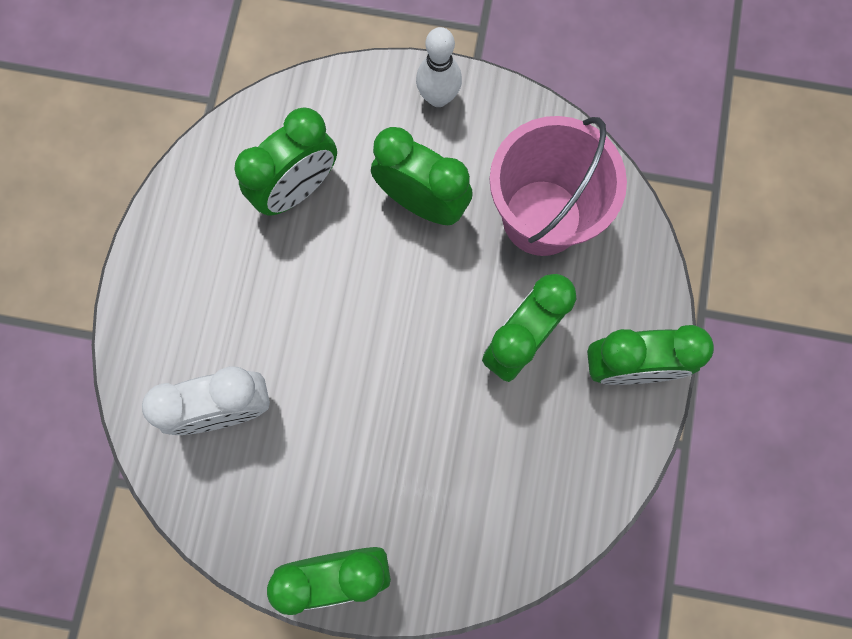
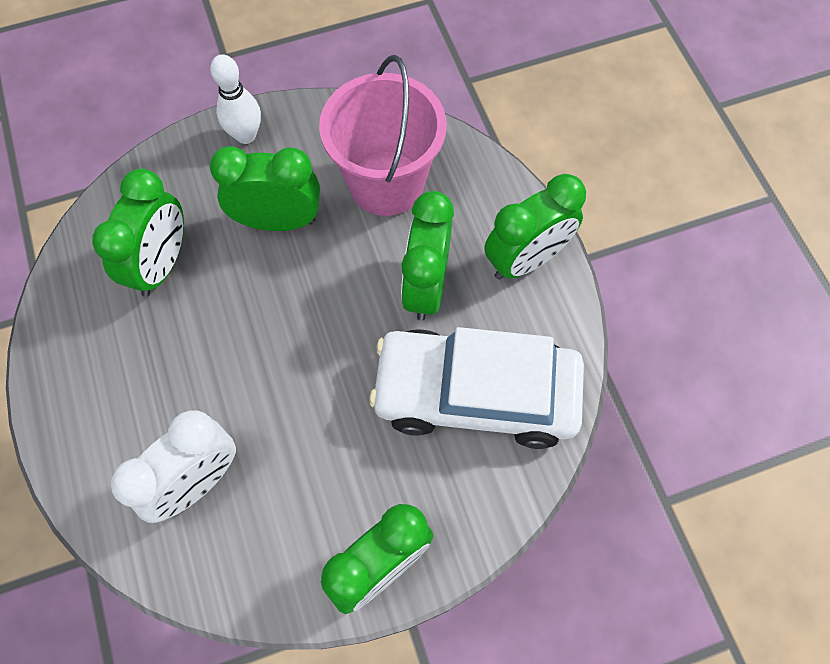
camera: 30 degrees left, 10 degrees down
none -> white car [369,327,584,449]

